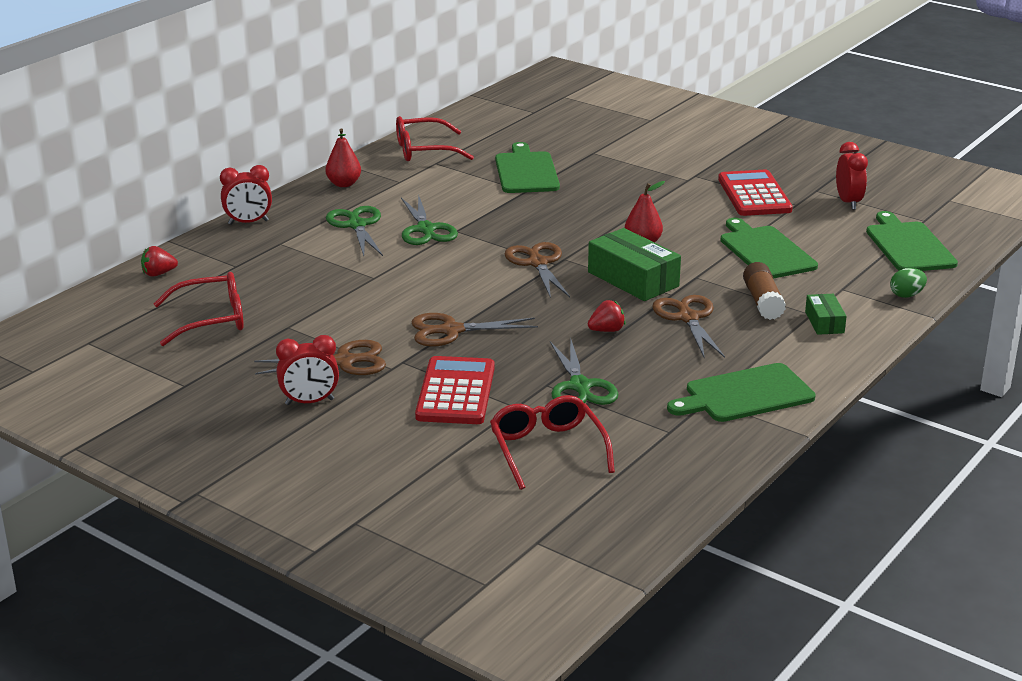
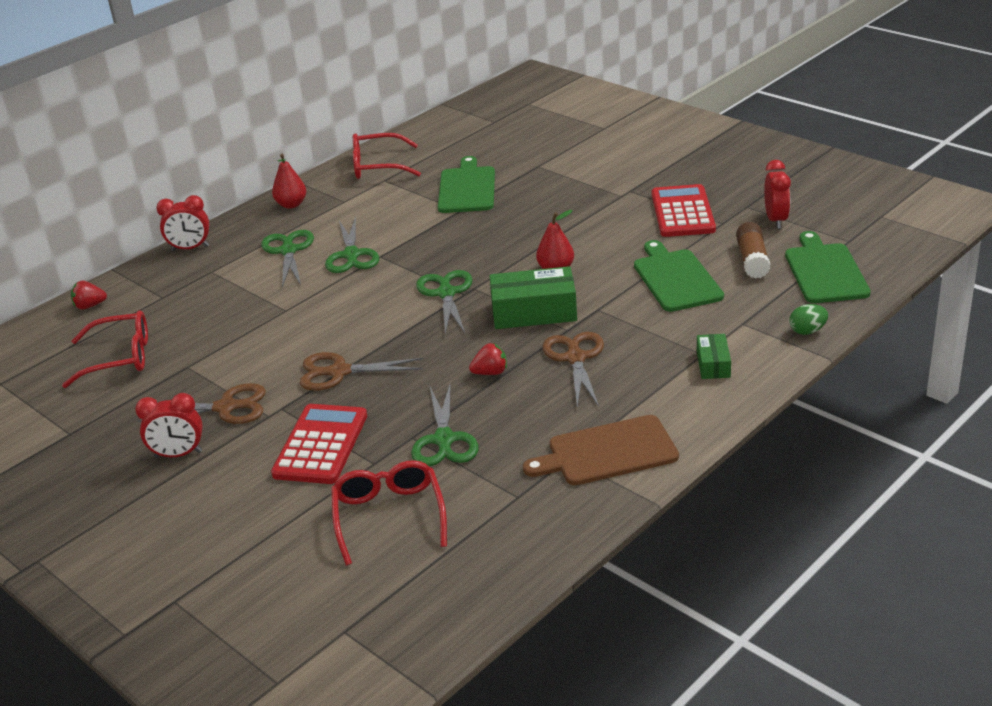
camera: 10 degrees right, 5 degrees up
brown scissors [505,242,570,298] -> green scissors [416,270,473,335]
green box [588,228,681,301] -> green box turned 60 degrees counterclockwise [490,266,577,329]
green cutting board [667,363,816,422] -> brown cutting board [523,415,679,485]
brown glue stick [743,262,786,320] -> brown glue stick moved to [736,222,771,279]

